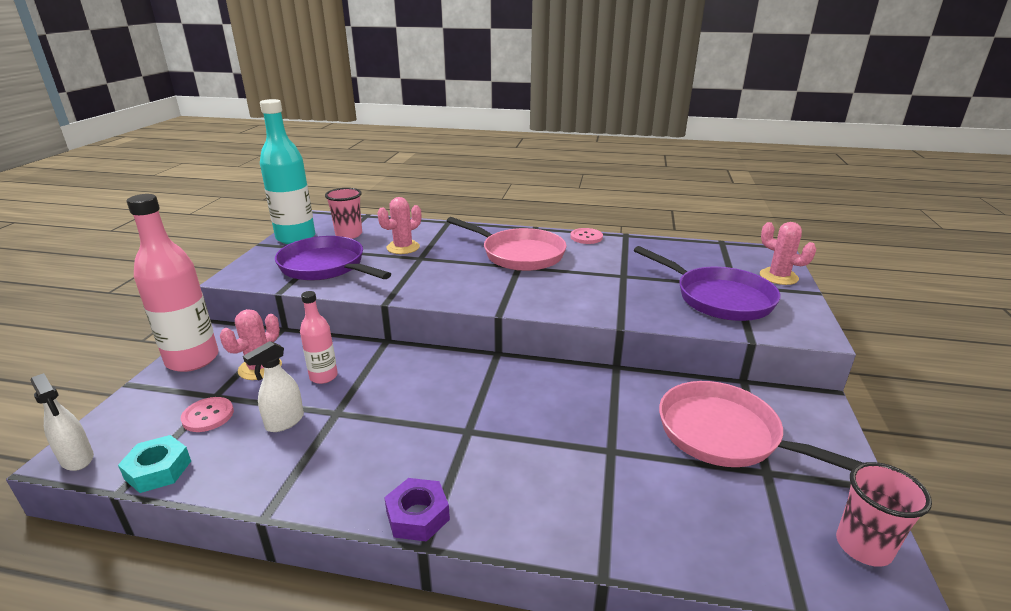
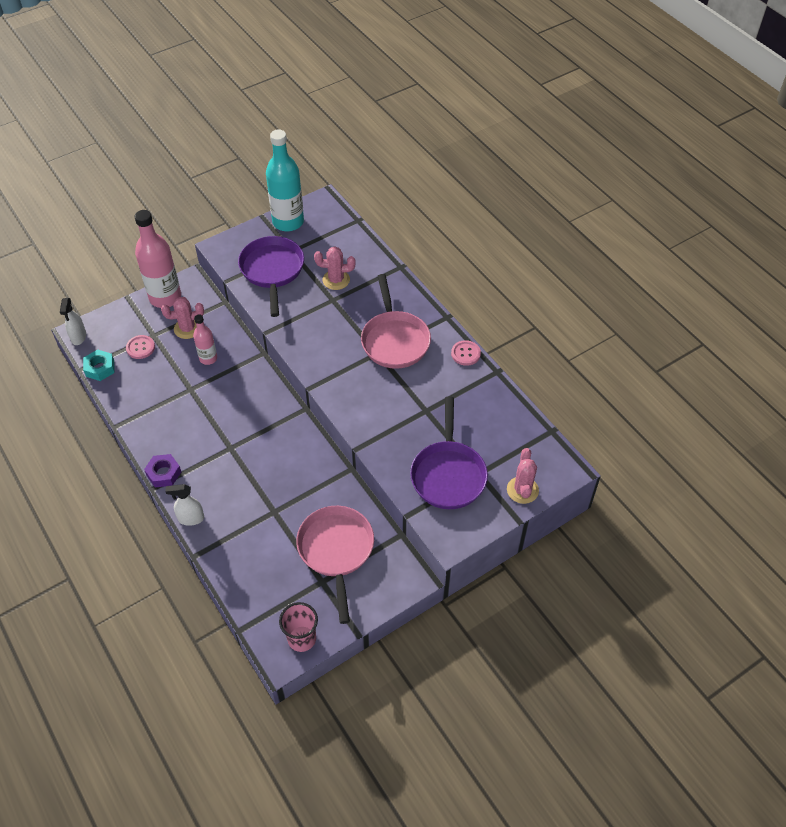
camera: 45 degrees right, 25 degrees up
white spray bottle [243,341,304,432] -> white spray bottle moved to [165,484,204,526]
pink cup [325,188,362,239] -> none

